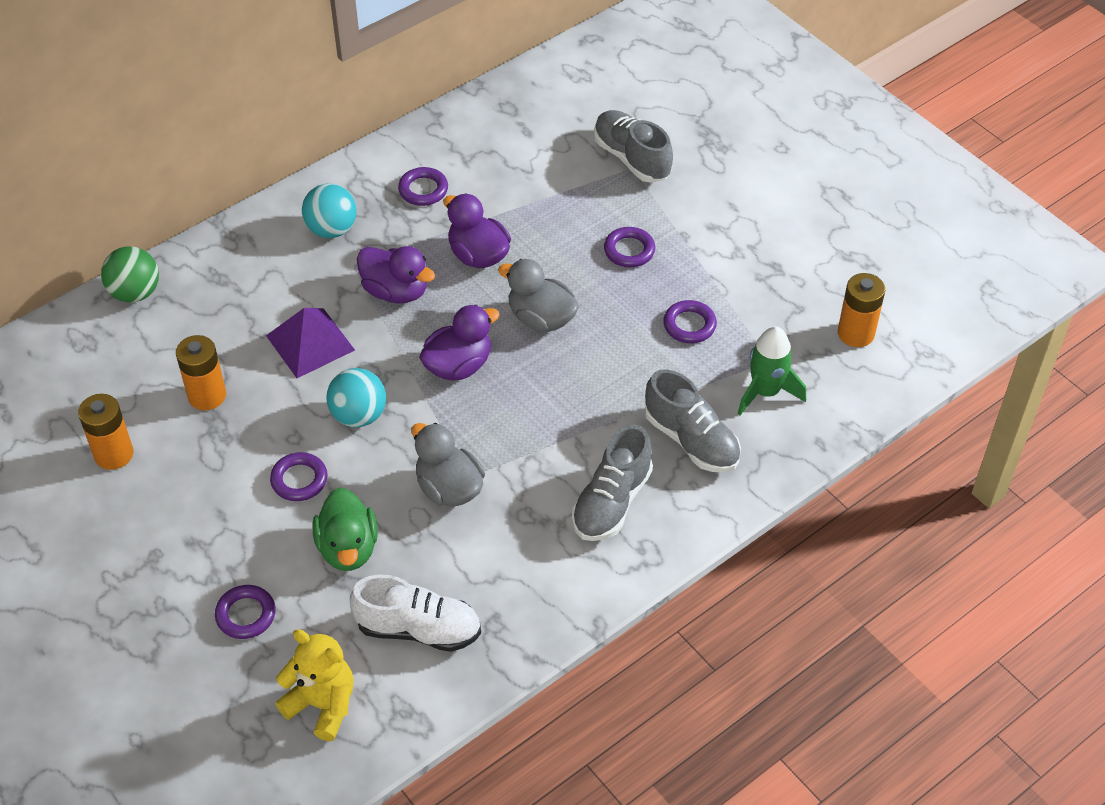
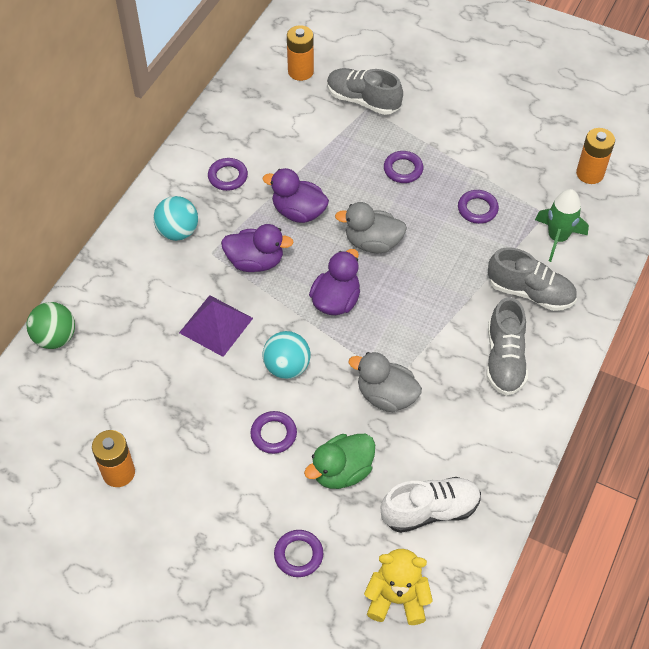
camera: 25 degrees left, 5 degrees up
orange battery [176,335,226,410] -> orange battery moved to [287,25,314,81]
green duck [313,487,378,571] -> green duck turned 90 degrees clockwise [304,434,375,489]

